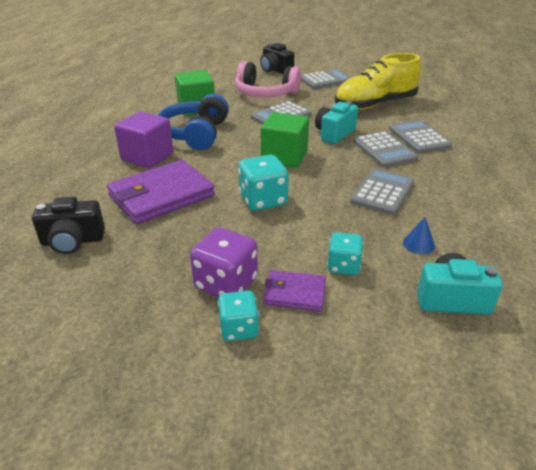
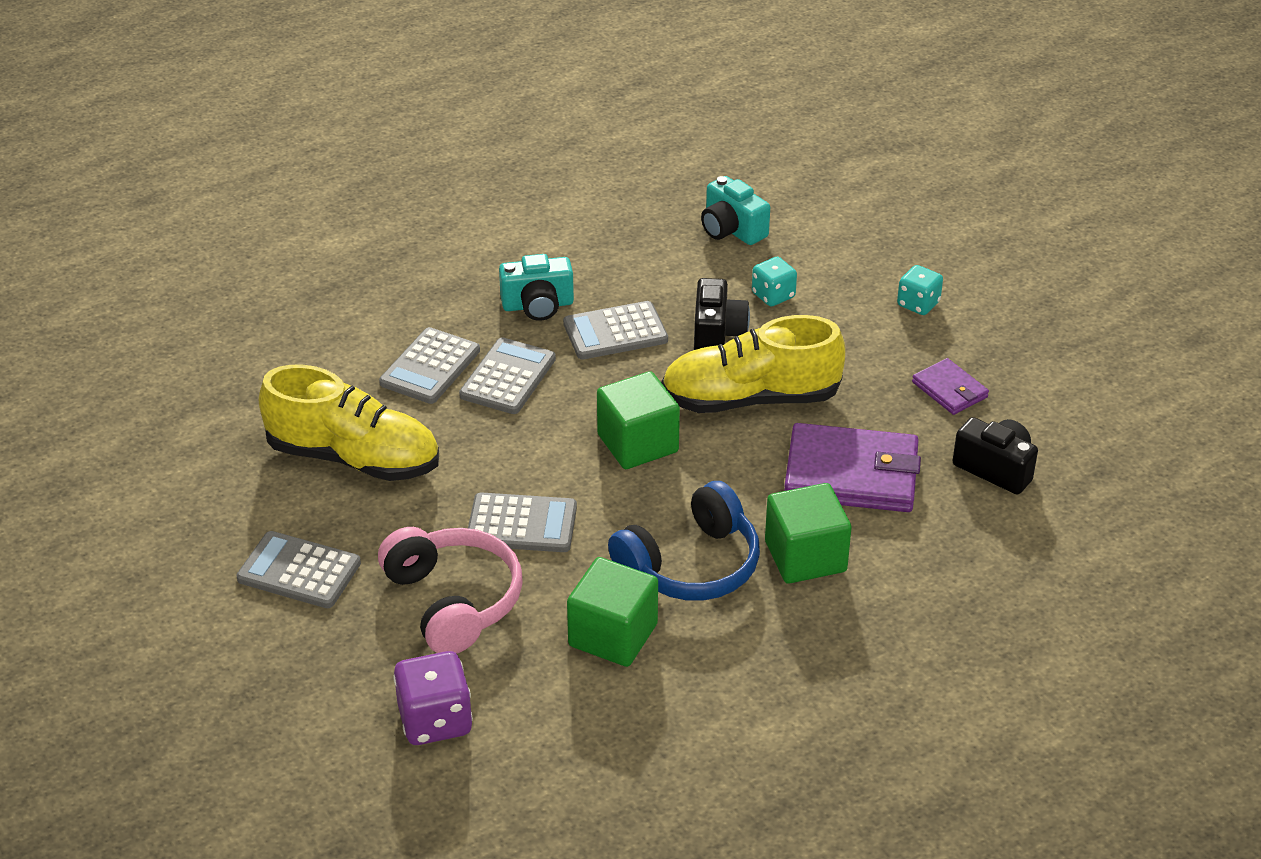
camera: 135 degrees left, 5 degrees up
purple cube [114,111,173,168] -> green cube [765,483,852,584]
purple dice [190,227,258,298] -> purple dice moved to [393,651,473,745]
turquoise dice [238,155,289,211] -> yellow shoe [661,315,846,413]
black camera [260,43,294,74] -> black camera moved to [694,278,750,350]
purple wallet [263,270,326,311] -> purple wallet moved to [912,358,989,415]
turquoise camera [315,101,358,144] -> turquoise camera moved to [499,254,574,321]
blue cone [403,217,435,254] -> none

